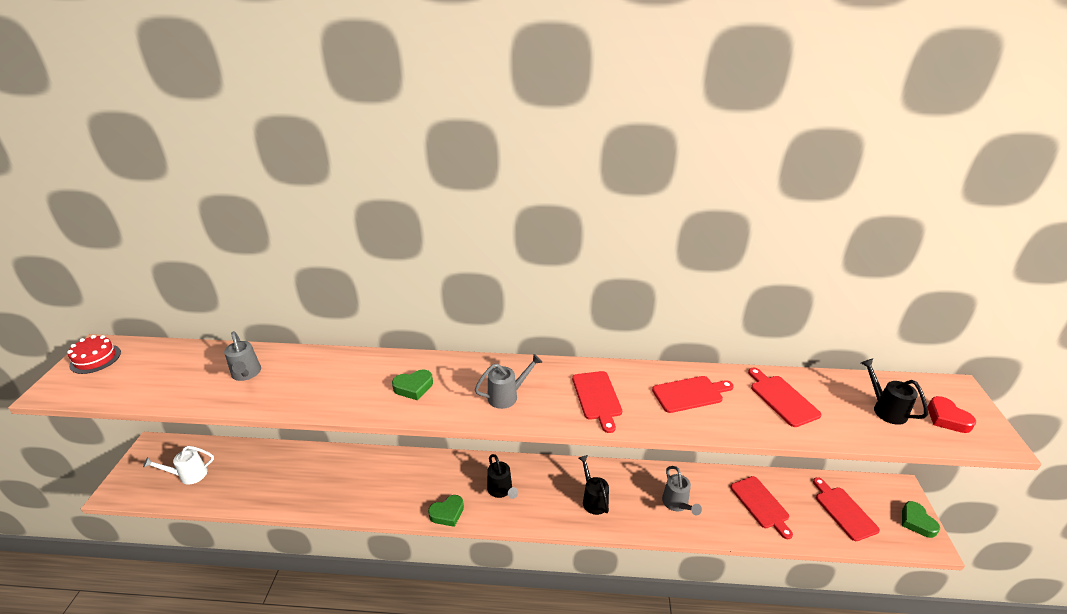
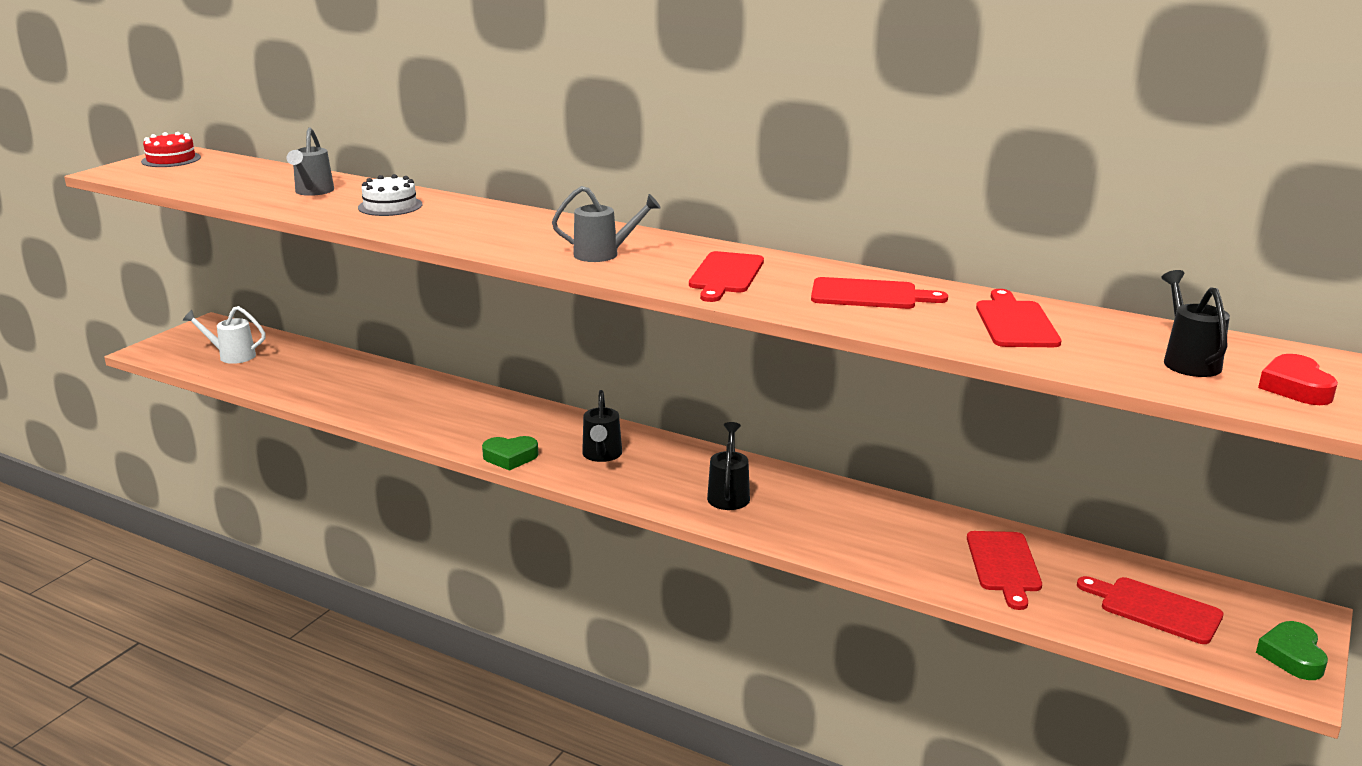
camera: 25 degrees right, 10 degrees down
green heart [392,369,433,400] -> none
grey watering can [662,466,702,515] -> none
red cutting board [813,477,880,541] -> red cutting board turned 60 degrees counterclockwise [1077,576,1224,644]
none -> white cake [358,174,422,216]

